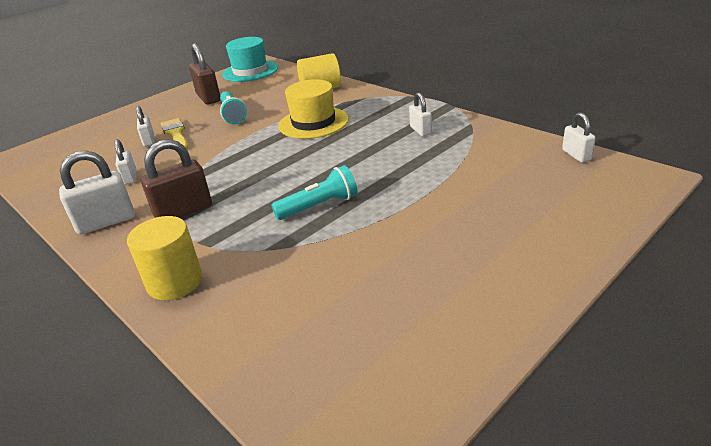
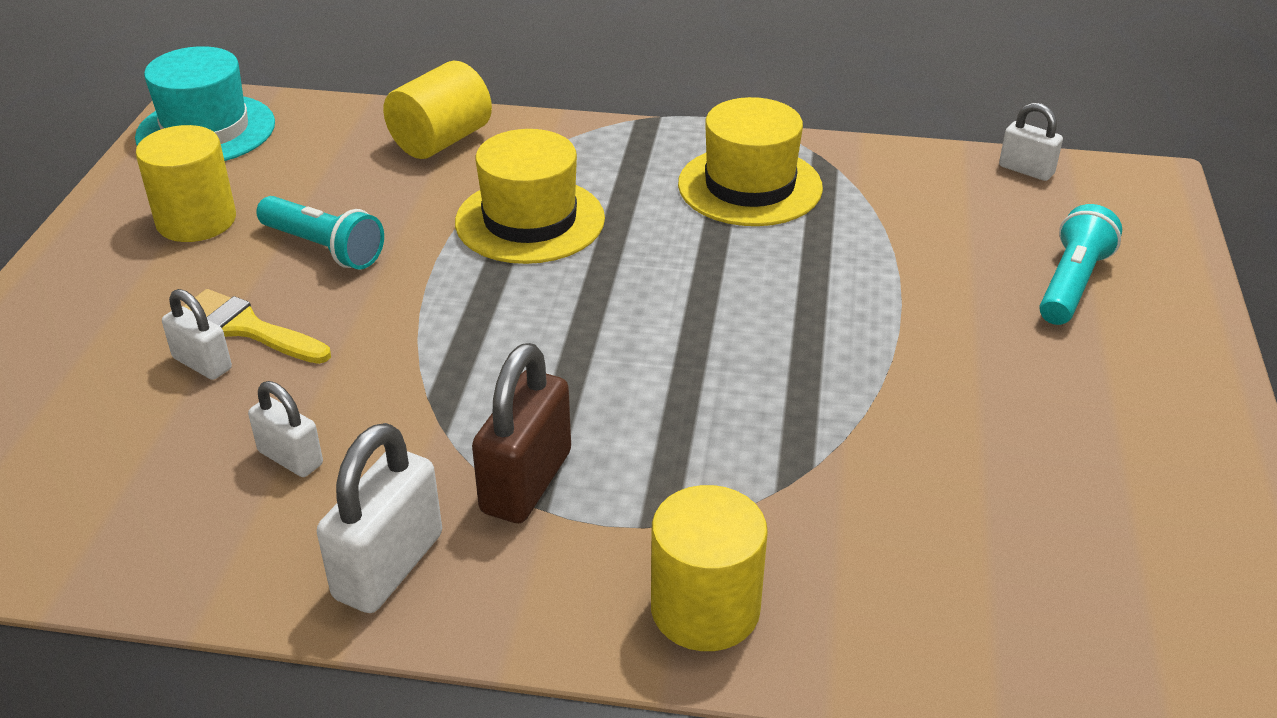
camera: 40 degrees left, 5 degrees up
brown padlock [189,43,220,105] -> yellow cylinder [136,125,236,242]
turquoise flashlight [271,165,357,220] -> turquoise flashlight moved to [1039,204,1122,325]
white padlock [409,92,432,136] -> yellow hat [678,97,823,226]

